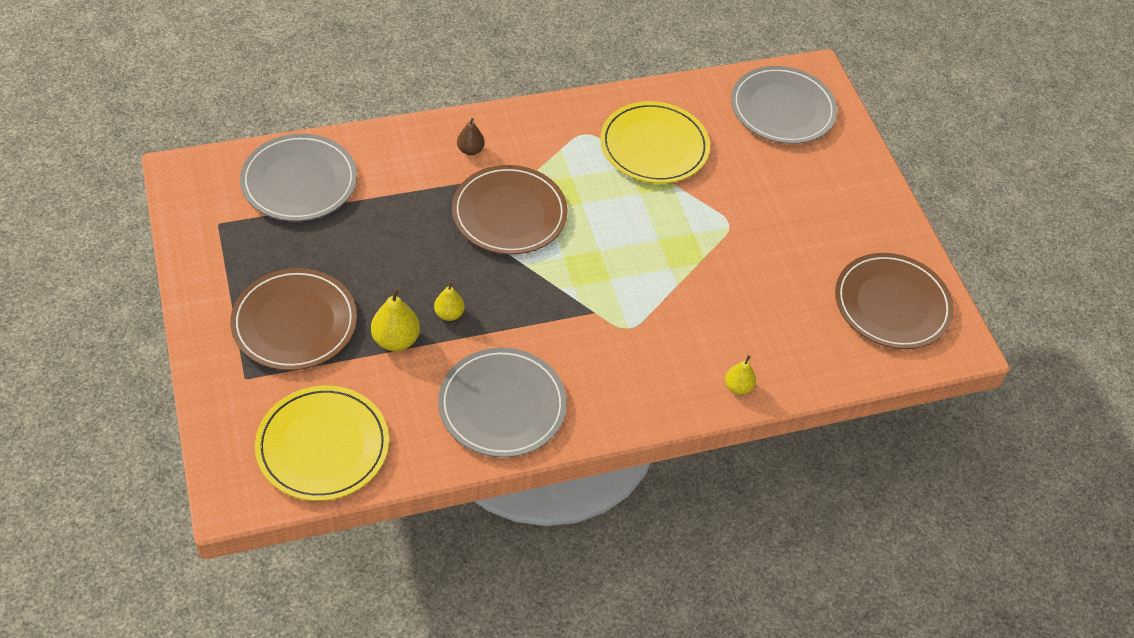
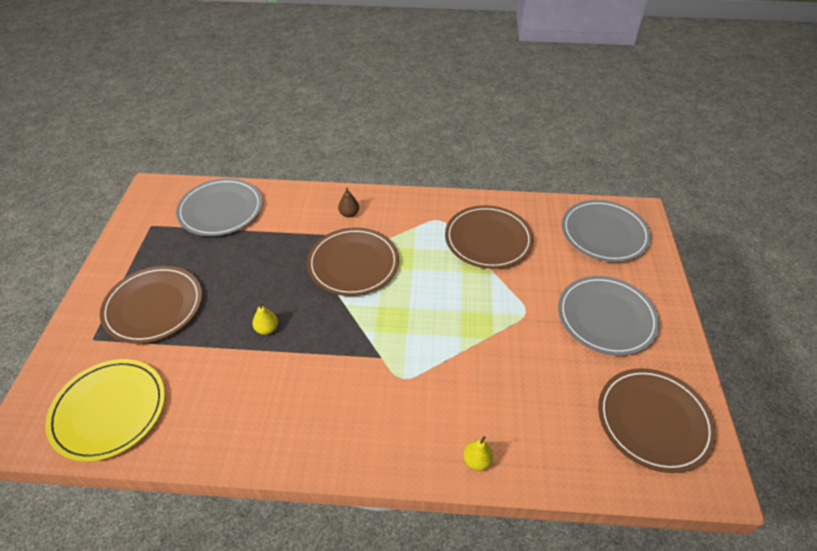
camera: 25 degrees right, 5 degrees down
yellow pear [371,287,420,351] -> none
grey plate [438,348,567,457] -> grey plate moved to [558,276,660,356]
yellow plate [600,101,710,183] -> brown plate [445,205,534,269]

